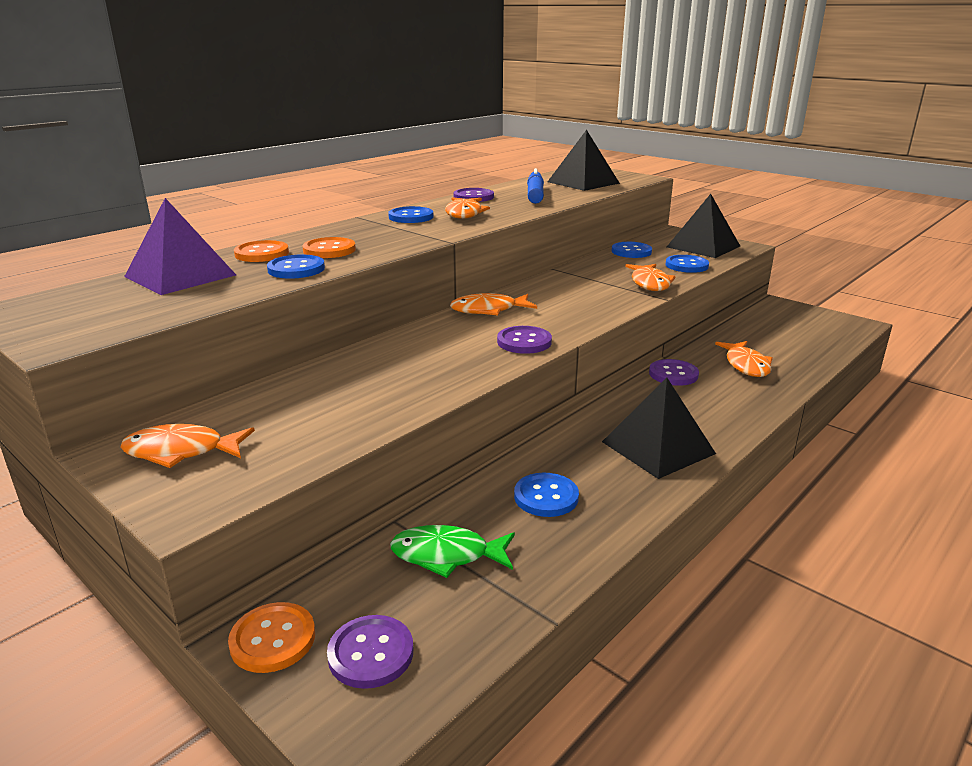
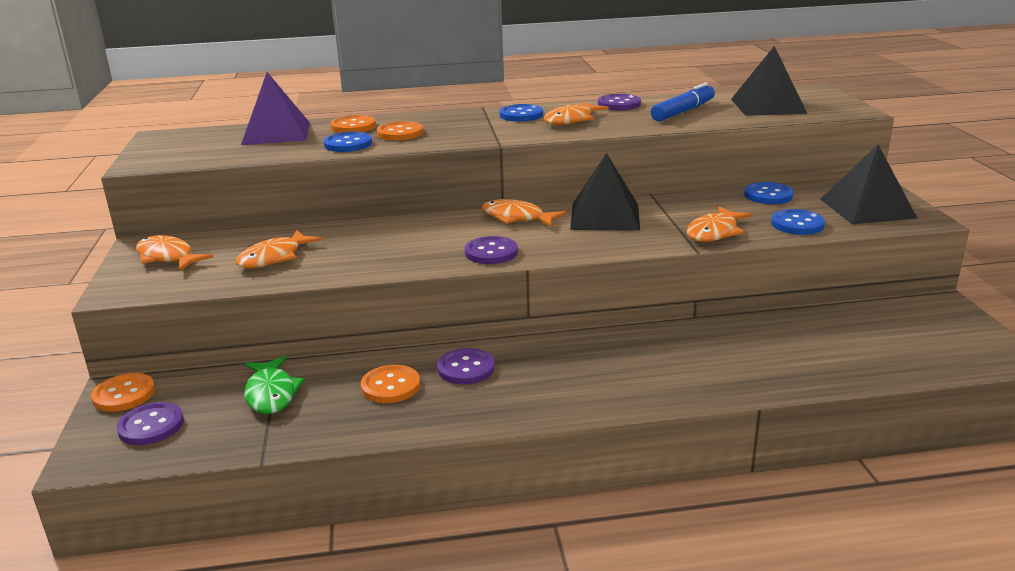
camera: 40 degrees right, 0 degrees up
green fish [390,525,515,578] -> green fish turned 150 degrees counterclockwise [244,356,305,414]
blue button [514,473,579,517] -> orange button [361,365,420,403]
black pyramid [602,378,716,479] -> black pyramid moved to [570,153,640,231]
purple button [649,359,699,386] -> purple button moved to [437,348,495,385]
orange fish [715,341,773,377] -> orange fish moved to [236,230,322,268]

